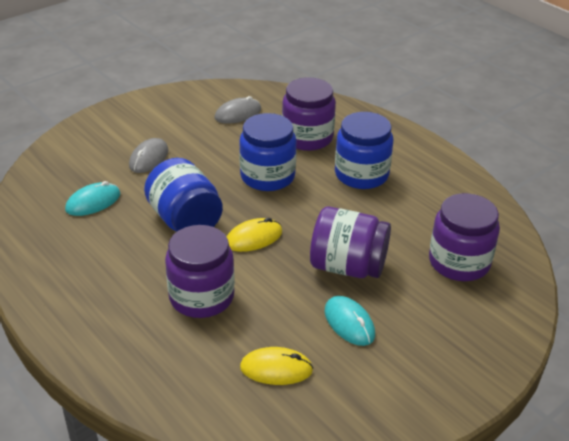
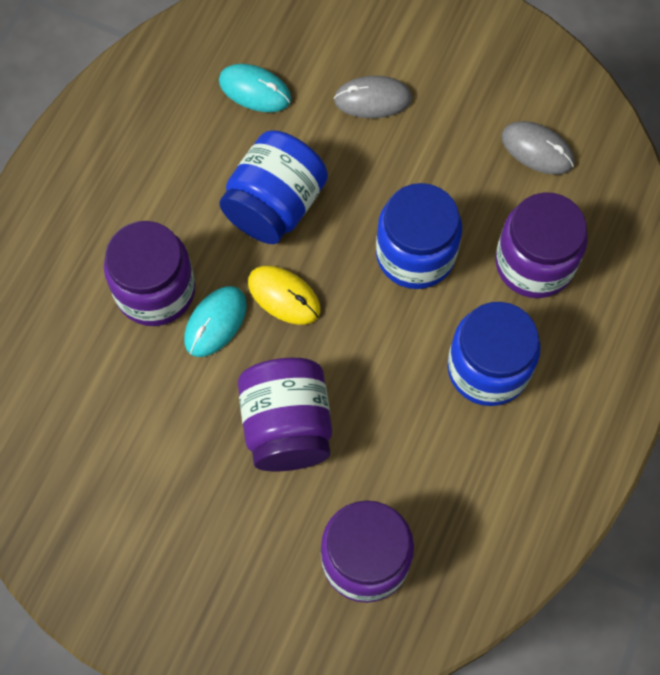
camera: 65 degrees right, 30 degrees up
yellow mouse [240,347,313,385] -> none
turquoise mouse [324,296,375,346] -> turquoise mouse moved to [184,286,247,357]

